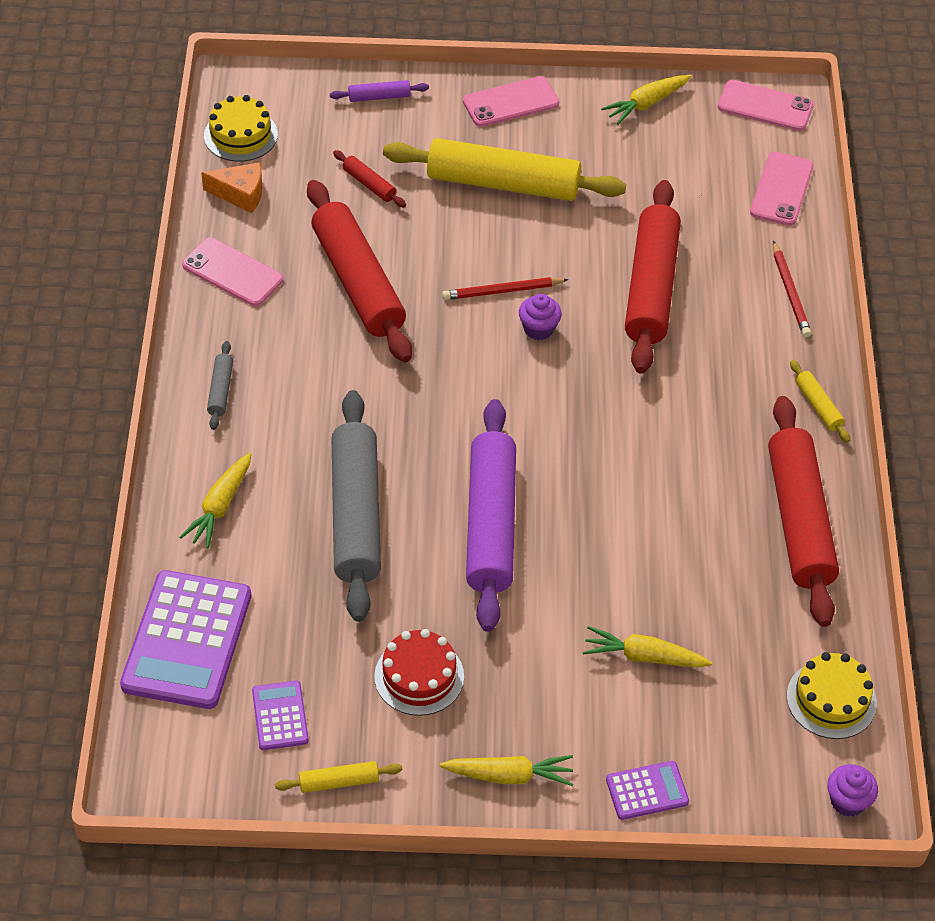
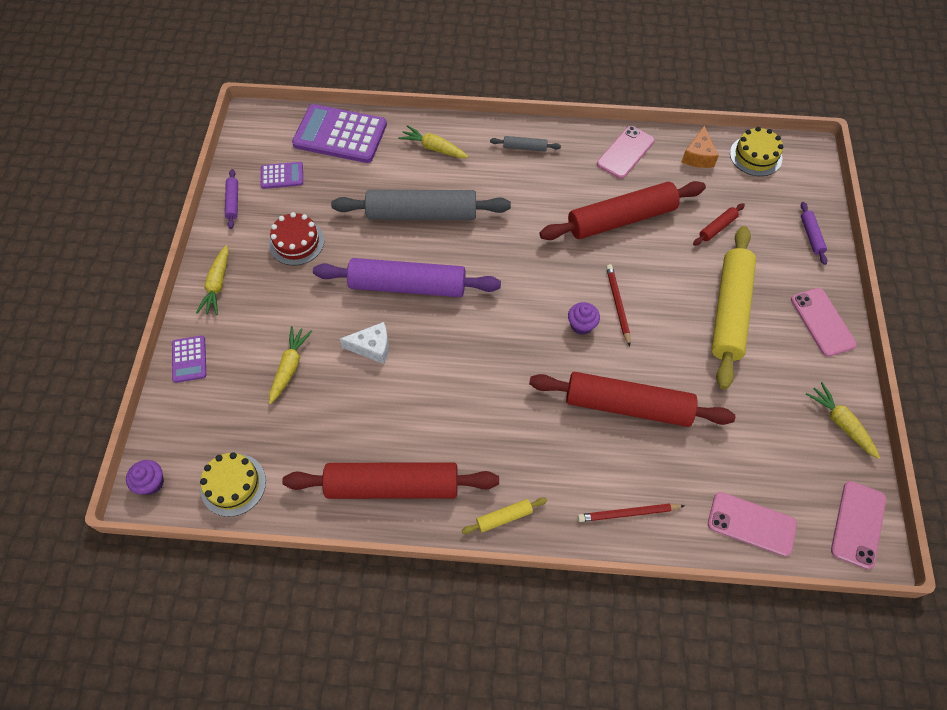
camera: 95 degrees right, 10 degrees up
yellow rolling pin [275,761,402,793] -> purple rolling pin [225,169,238,229]
none -> white cheese [340,322,389,364]

